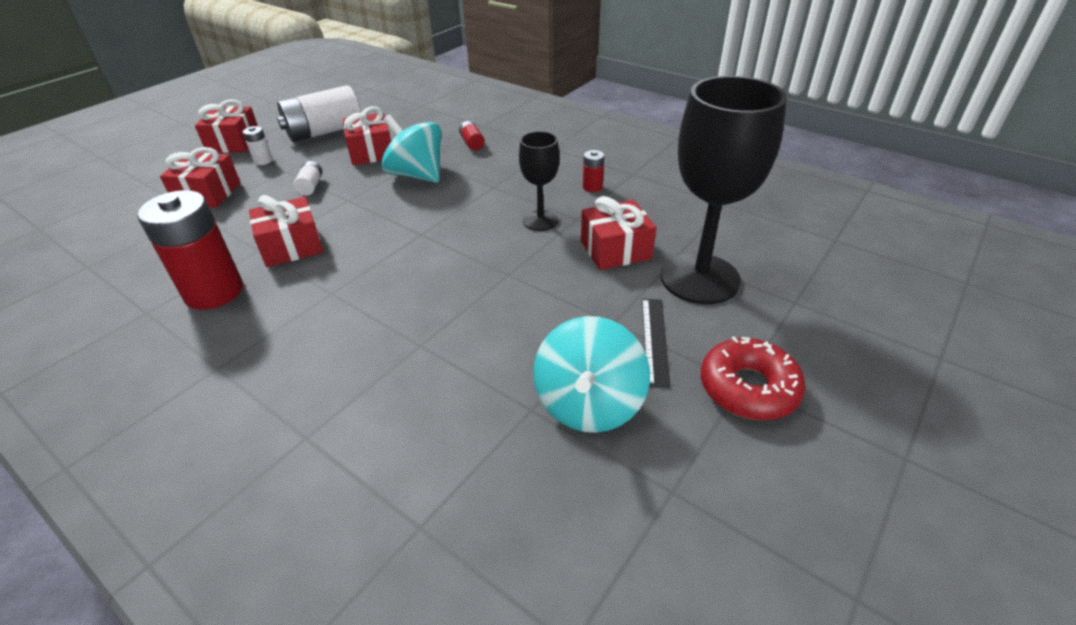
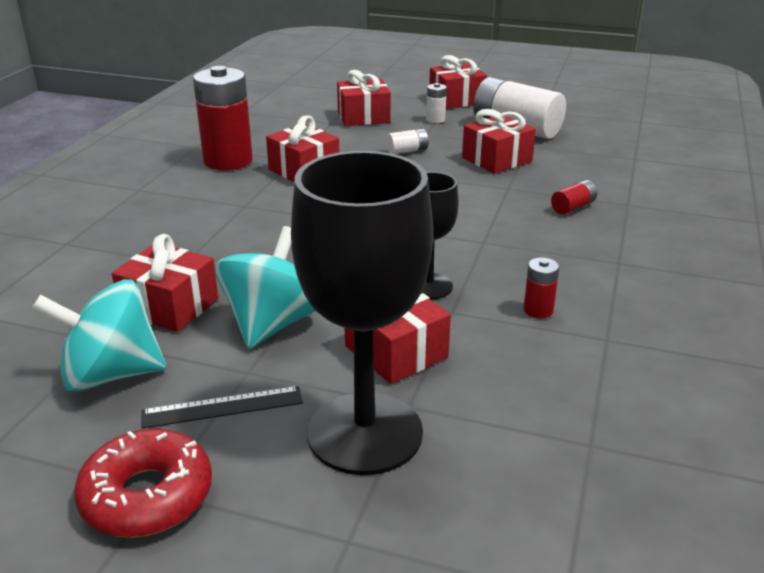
camera: 70 degrees right, 10 degrees down
turquoise spinning top [381,114,442,183] -> turquoise spinning top moved to [215,226,316,348]
none -> red gift [112,234,218,332]

